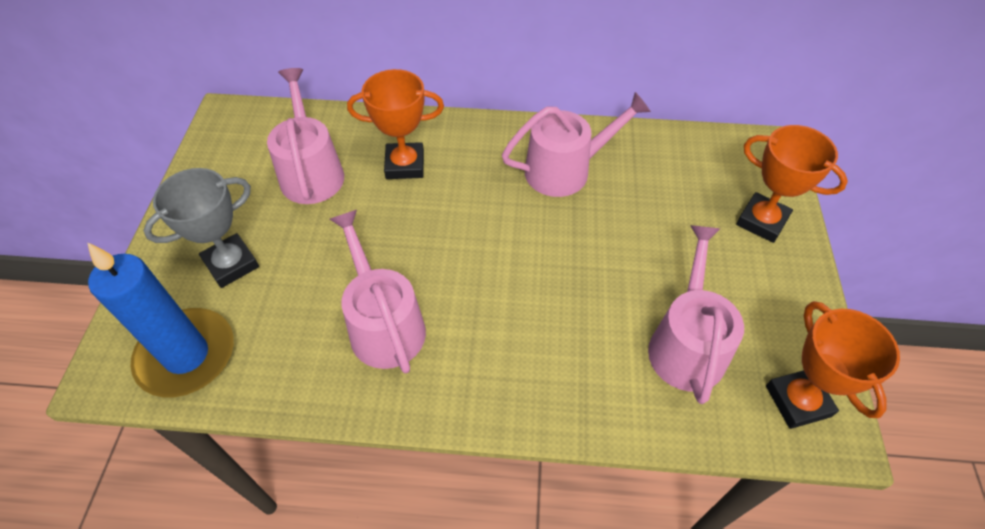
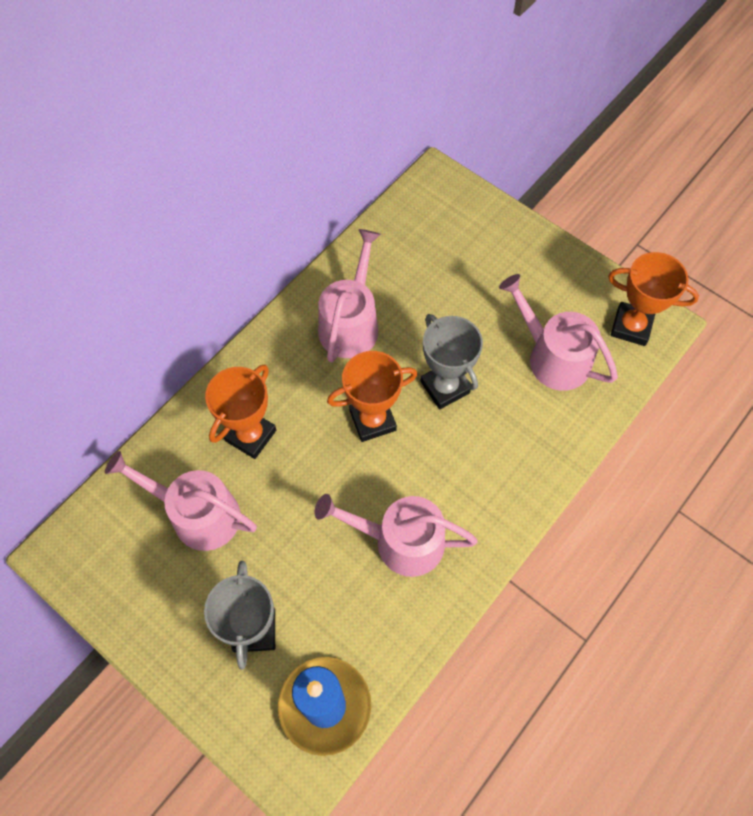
camera: 55 degrees left, 10 degrees up
orange trophy [736,125,848,243] -> orange trophy moved to [327,351,417,442]
none -> grey trophy [420,314,483,409]

